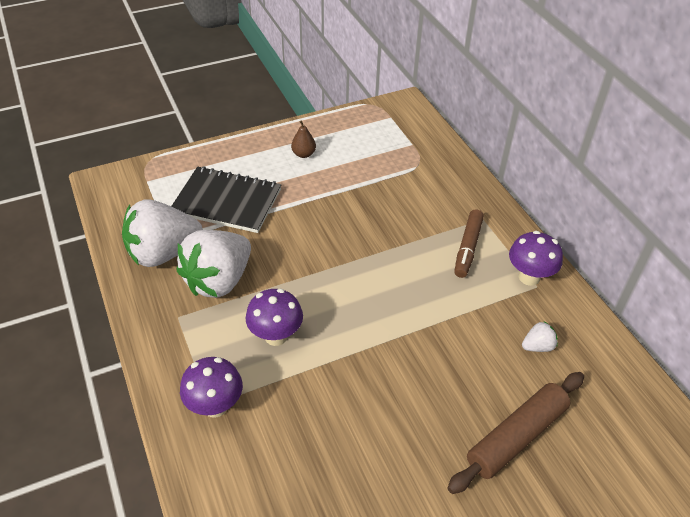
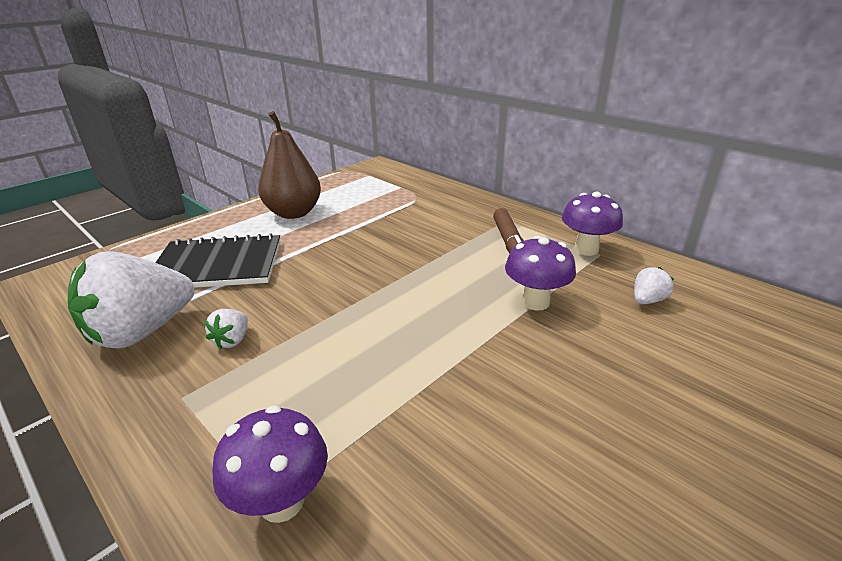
camera: 20 degrees left, 15 degrees down
white strawberry [177,230,251,298] -> white strawberry [204,309,248,349], size x0.42
purple mushroom [246,289,303,346] -> purple mushroom moved to [505,236,576,311]
brown pear [291,120,316,158] -> brown pear [258,111,321,219], size x2.18
brown rolling pin [447,372,584,494] -> none

